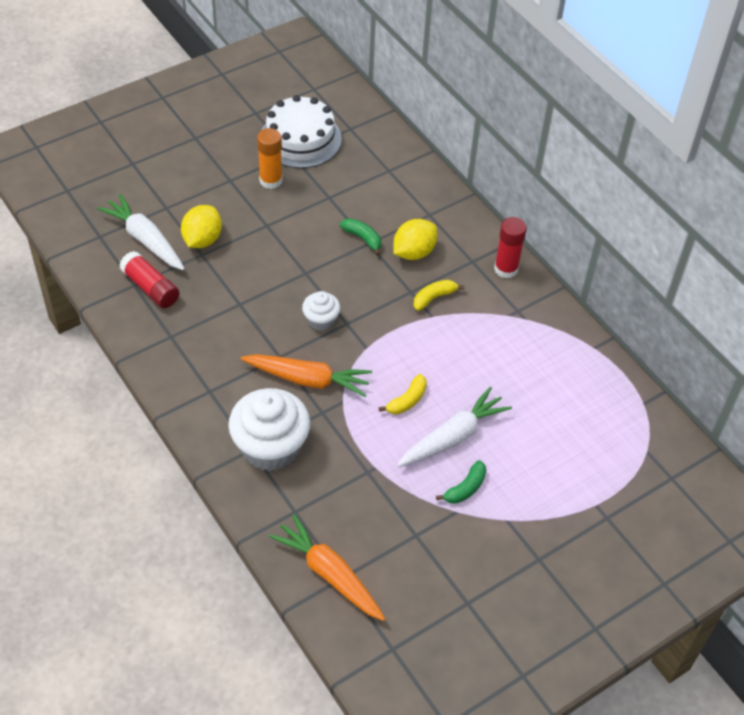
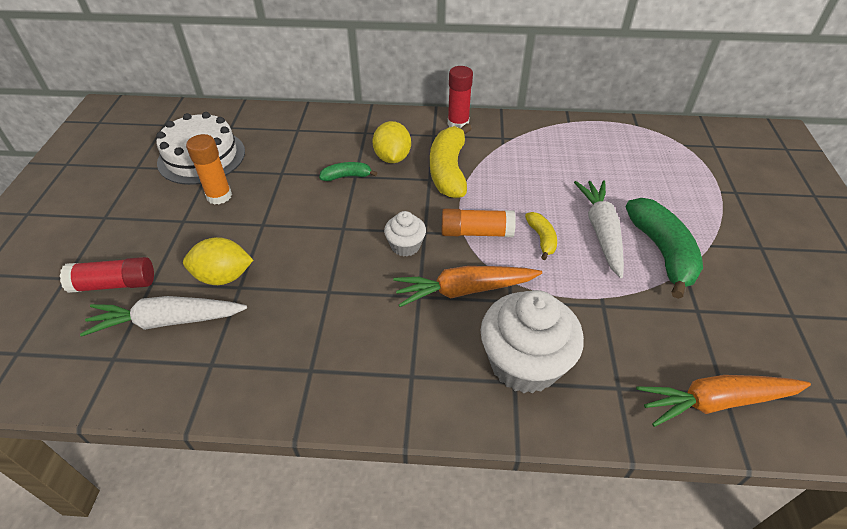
camera: 50 degrees left, 5 degrees down
red glue stick [119,251,179,308] -> red glue stick moved to [60,257,154,293]
yellow lemon [181,205,222,248] -> yellow lemon turned 60 degrees counterclockwise [183,237,253,285]
orange carrot [241,354,372,397] -> orange carrot turned 150 degrees counterclockwise [393,266,542,307]
yellow banana [414,280,465,311] -> yellow banana [430,123,472,198], size x1.97
green banana [436,460,486,504] -> green banana [626,198,703,299], size x1.97
none -> orange glue stick [442,209,516,237]

